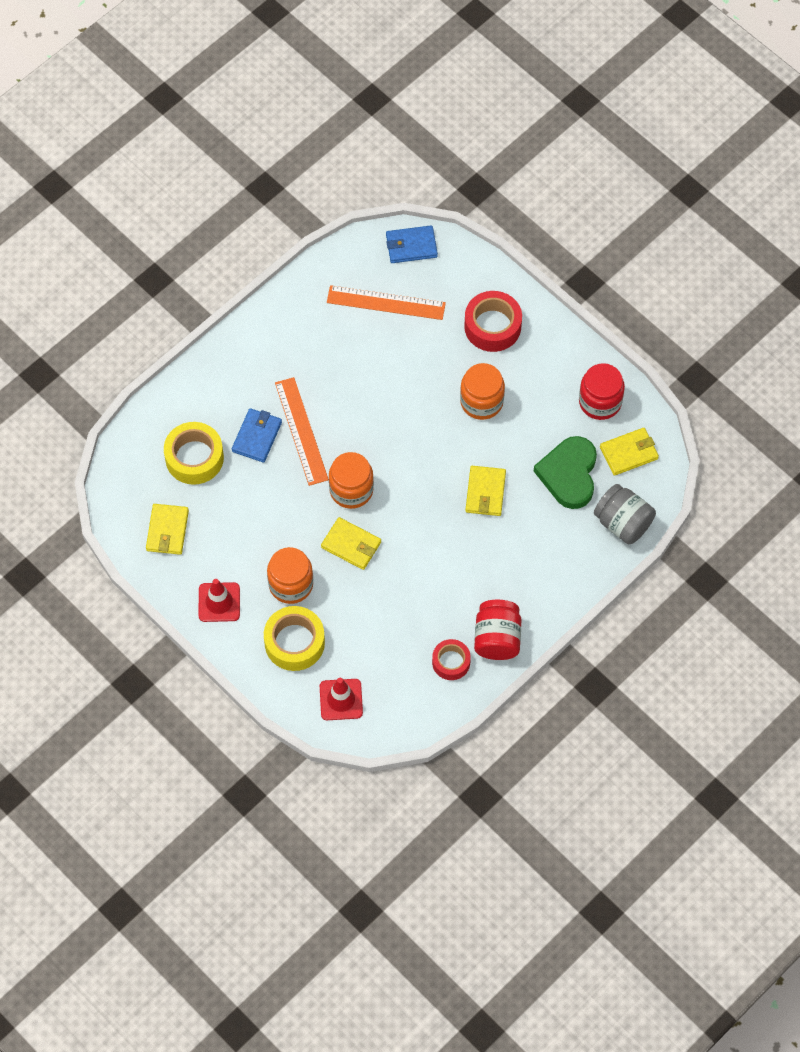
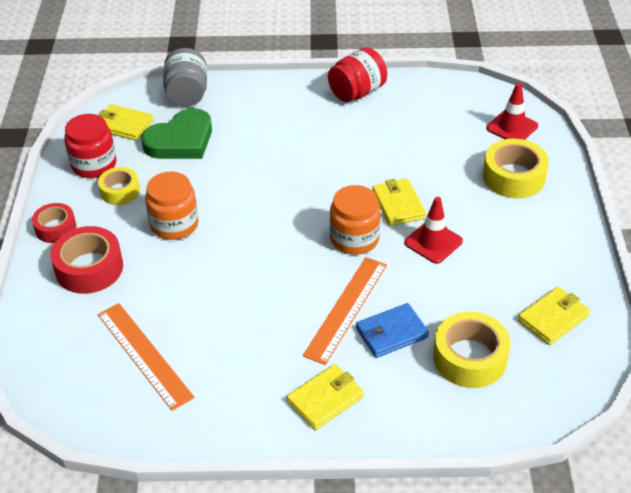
camera: 135 degrees left, 20 degrees down
red traffic cone [199,579,240,622] -> red traffic cone moved to [404,197,463,264]
orange jar [267,547,313,604] -> none
blue wallet [386,225,438,263] -> none
red tape [432,639,471,680] -> red tape moved to [32,203,76,243]
yellow wallet [465,466,506,516] -> yellow wallet moved to [287,364,364,430]
none -> yellow tape [98,167,140,205]

